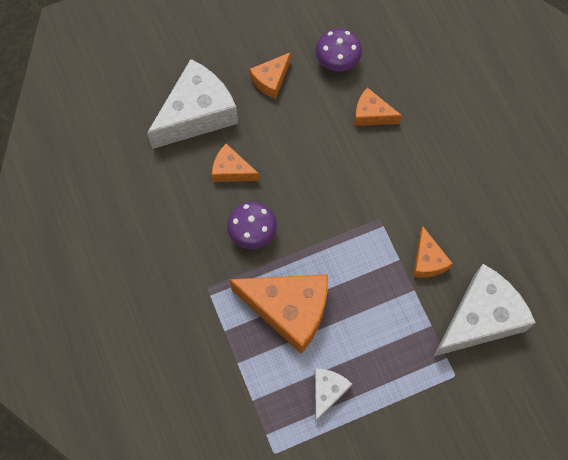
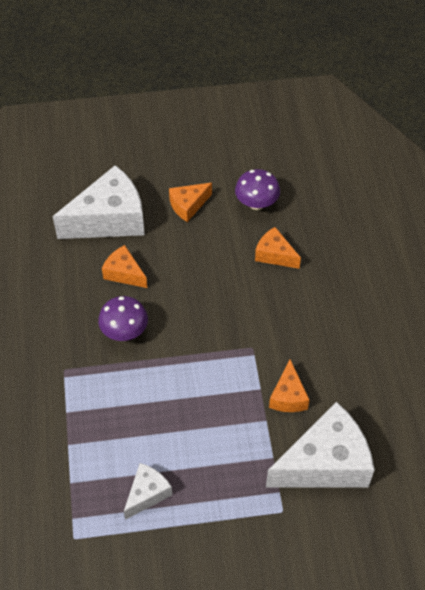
camera: 15 degrees right, 15 degrees down
orange cheese [229,274,328,354] -> none

